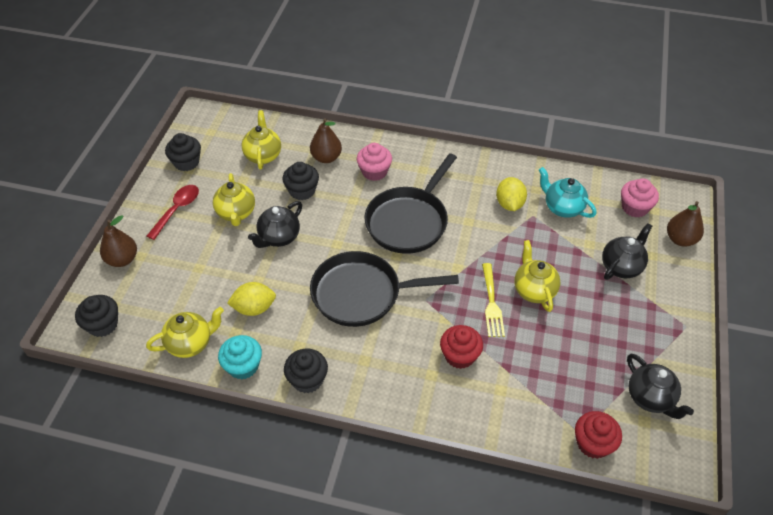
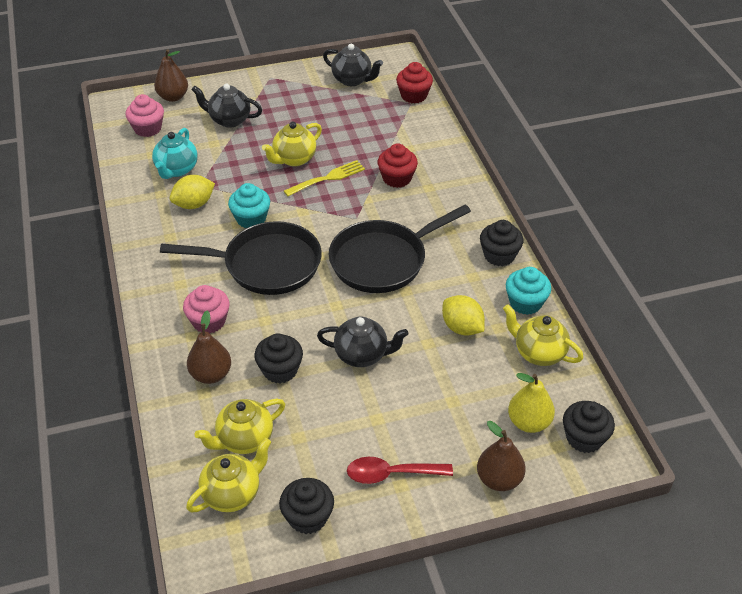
camera: 120 degrees left, 5 degrees down
yellow teapot [213,173,255,226] -> yellow teapot moved to [186,438,271,512]
black pan [310,251,459,327] -> black pan turned 90 degrees clockwise [329,205,471,293]
black teapot [627,354,694,419] -> black teapot turned 90 degrees clockwise [323,44,383,86]
none -> turquoise cupcake [228,183,270,228]
none -> yellow pear [508,373,555,433]

